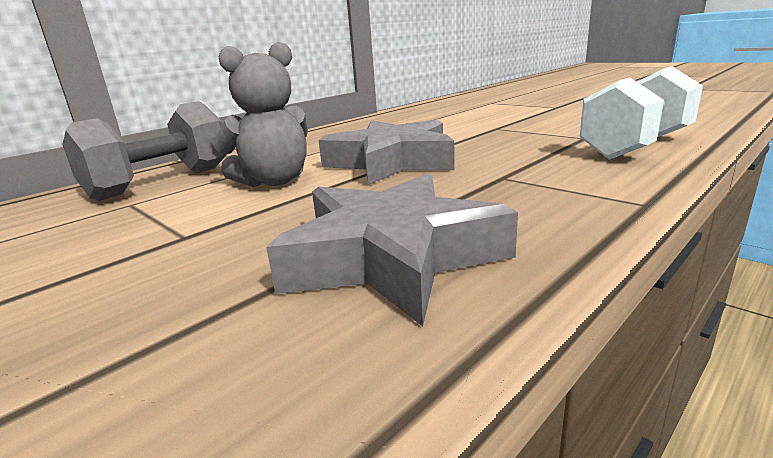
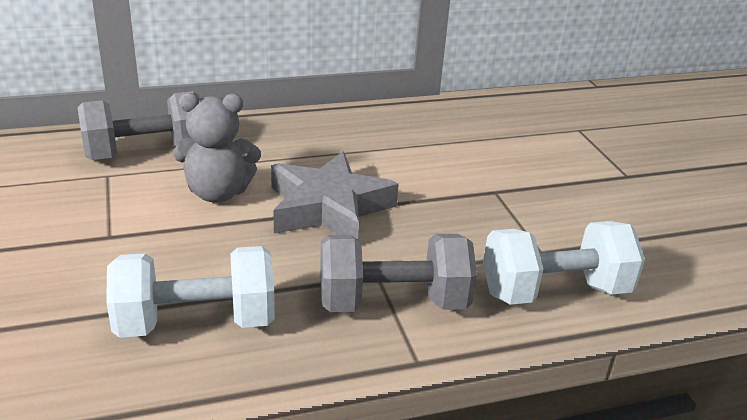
camera: 25 degrees right, 10 degrees up
grey star [266,173,518,326] -> white dumbbell [106,246,275,338]
none -> grey dumbbell [320,234,477,312]

